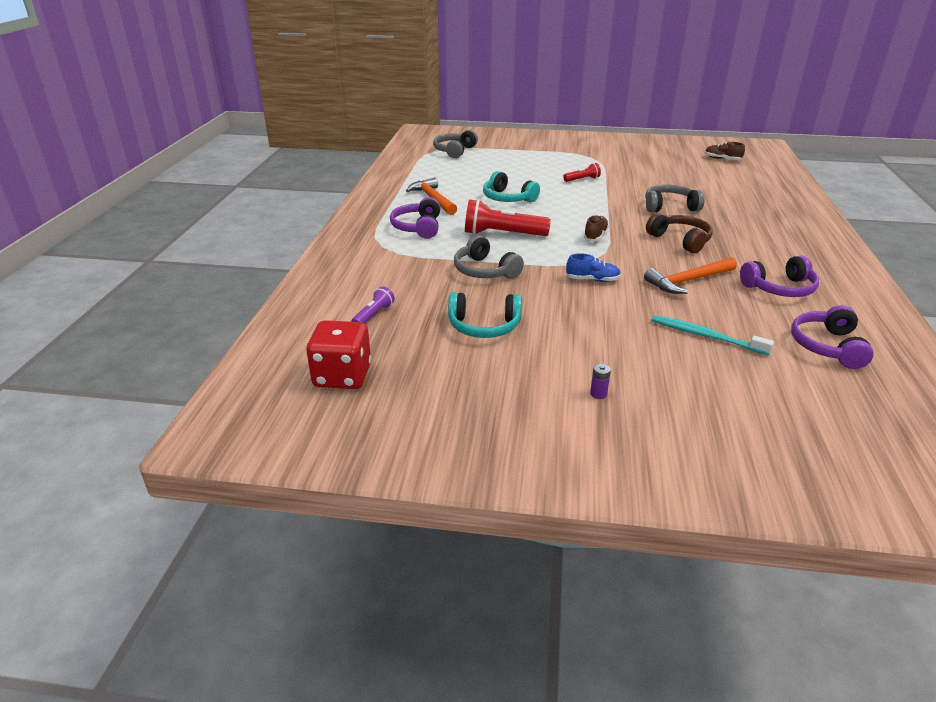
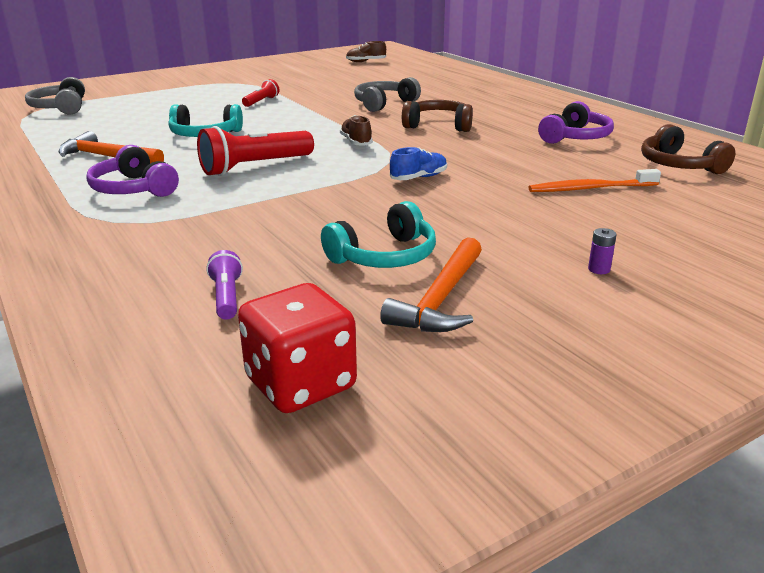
camera: 40 degrees left, 5 degrees down
grey headphones [454,235,524,279] -> none
orange hammer [644,257,737,294] -> orange hammer moved to [380,237,482,332]
turquoise toothbrush [652,315,774,355] -> orange toothbrush [529,169,661,192]
purple headphones [791,305,874,369] -> brown headphones [641,124,735,174]

